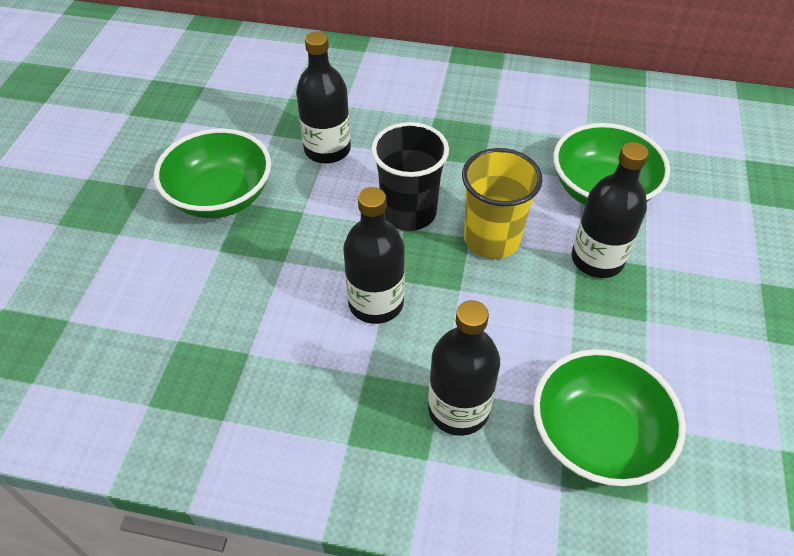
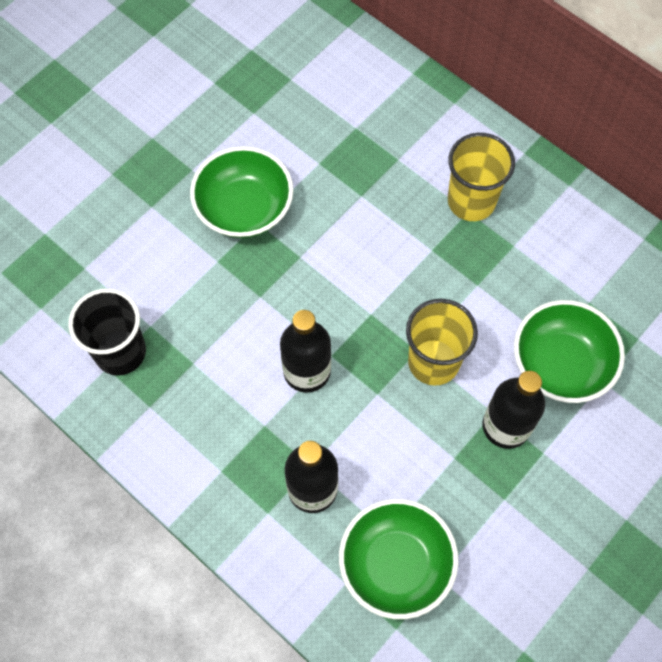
camera: 30 degrees right, 15 degrees up
black bottle [296,32,351,164] -> none
black cup [371,122,449,231] -> black cup moved to [68,289,146,376]
none -> yellow cup [448,133,515,221]

